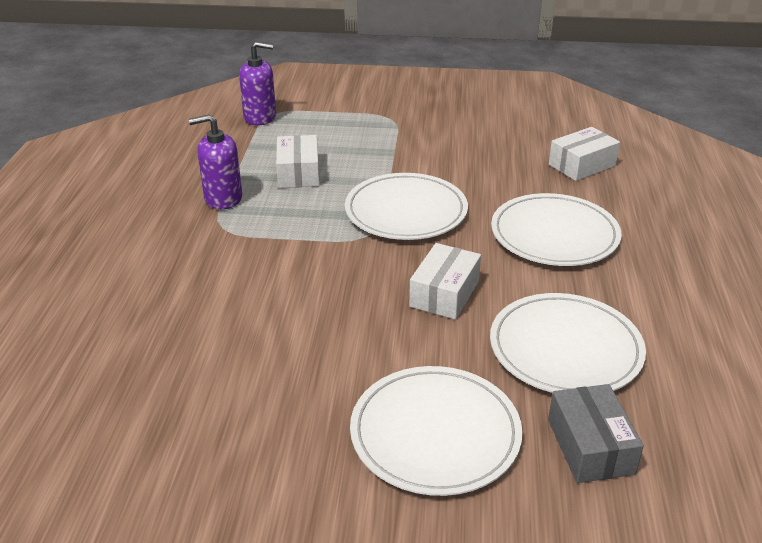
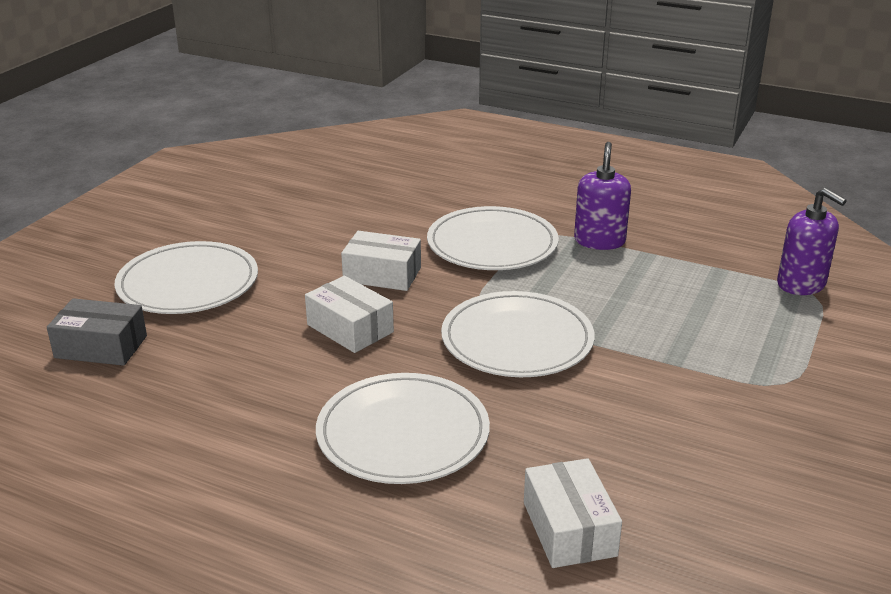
camera: 110 degrees right, 5 degrees down
purple soap dispenser [239,42,276,126] -> purple soap dispenser turned 60 degrees counterclockwise [777,188,847,295]
white box [276,135,319,188] -> white box moved to [341,231,421,291]
white plate [490,293,646,393] -> white plate moved to [427,206,559,270]

